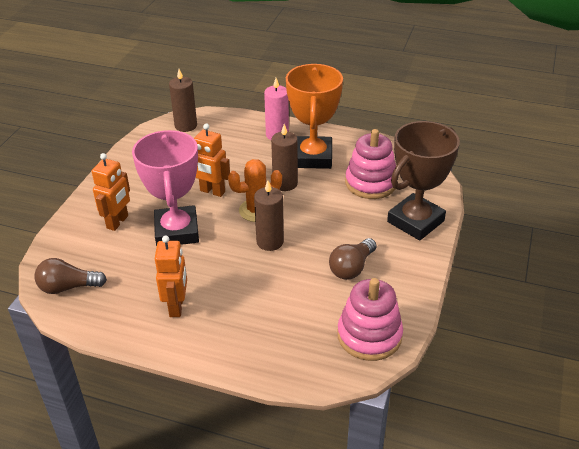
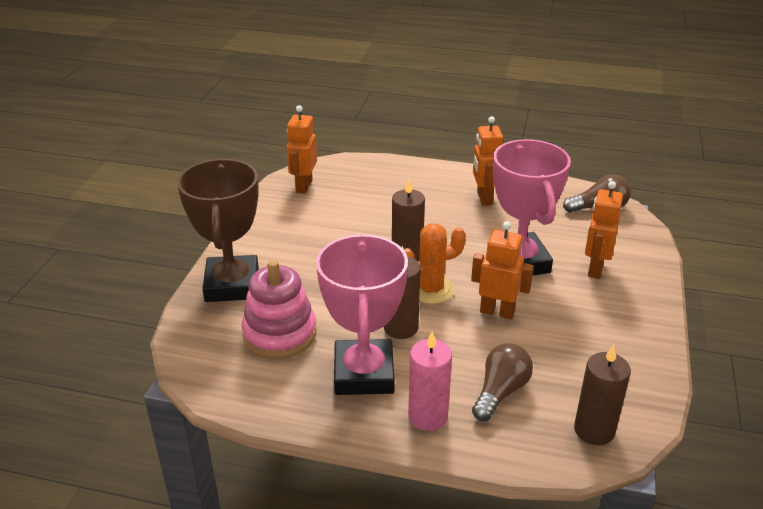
camera: 175 degrees right, 5 degrees down
orange trophy [286,64,343,169] -> pink trophy [316,234,408,395]
brown light bulb [329,238,376,280] -> brown light bulb moved to [472,343,533,421]
pink stacking toy [337,278,403,361] -> orange robot [287,105,317,194]
brown trophy [387,121,460,240] -> brown trophy turned 45 degrees counterclockwise [177,159,259,302]

